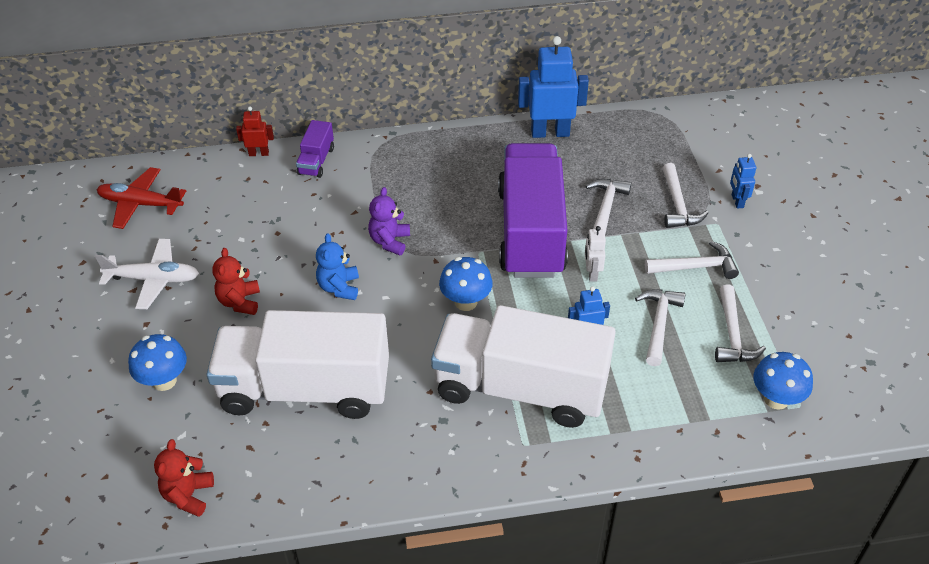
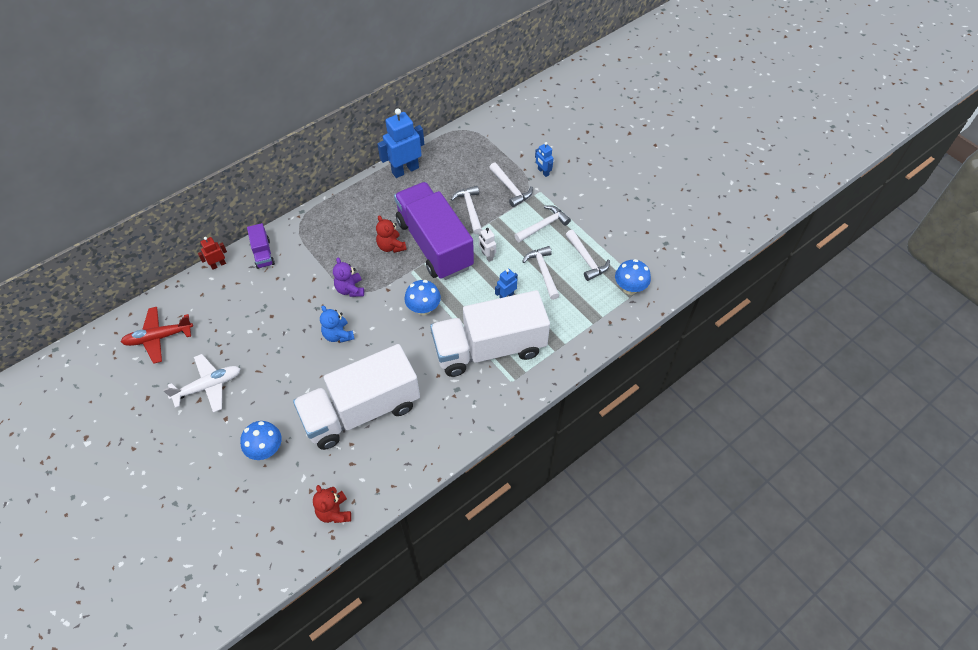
camera: 30 degrees left, 10 degrees up
red teddy bear [212,248,260,315] -> red teddy bear moved to [376,215,407,253]

